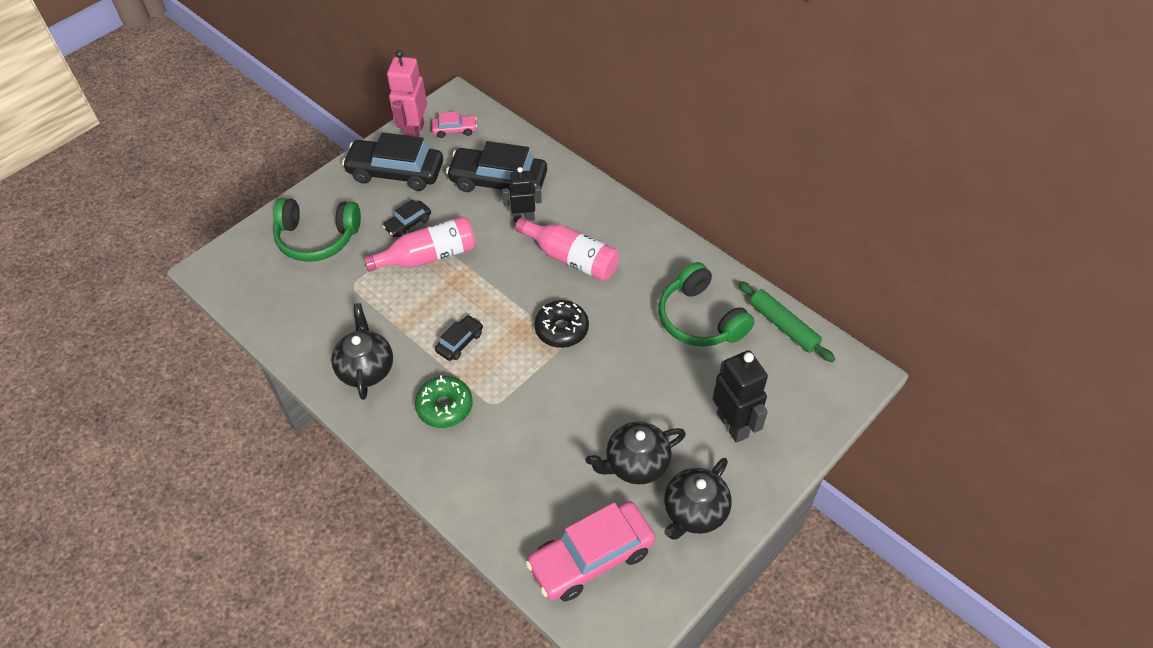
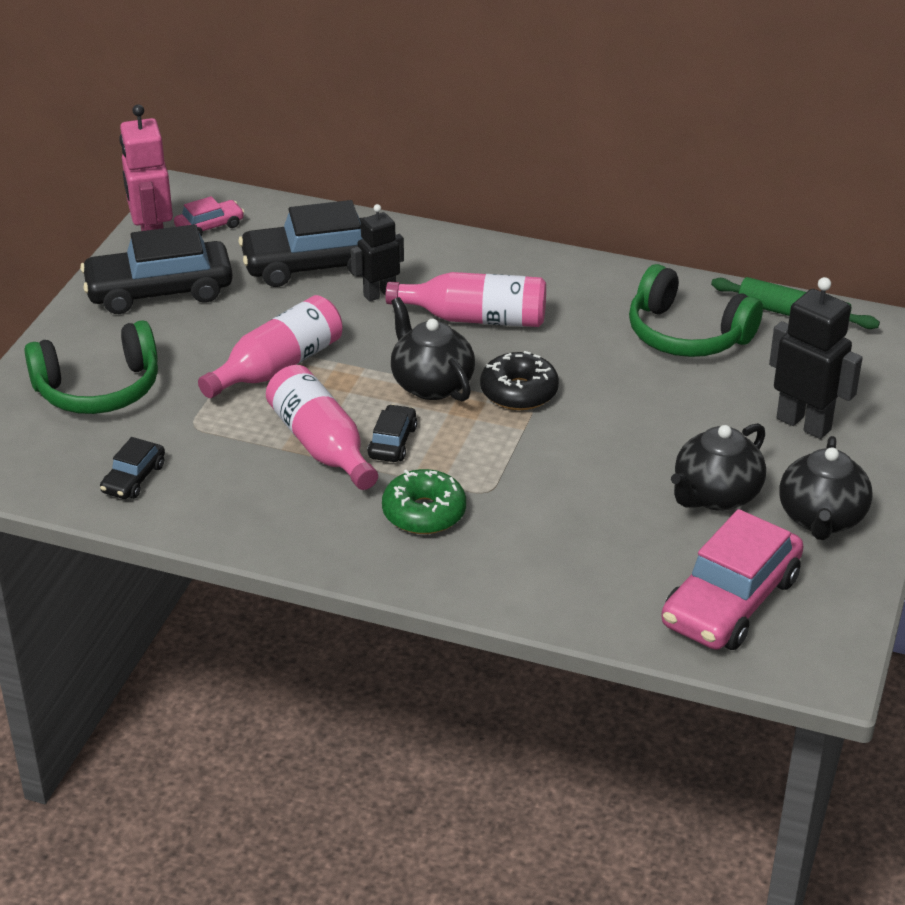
camera: 25 degrees left, 15 degrees down
black teapot [331,303,393,400] -> black teapot moved to [391,297,475,401]
black car [383,199,431,238] -> black car moved to [100,437,165,499]
none -> pink bottle [266,365,378,490]

